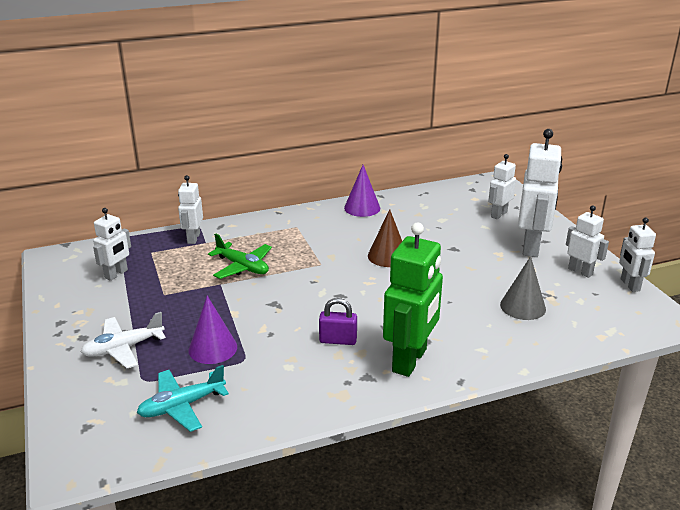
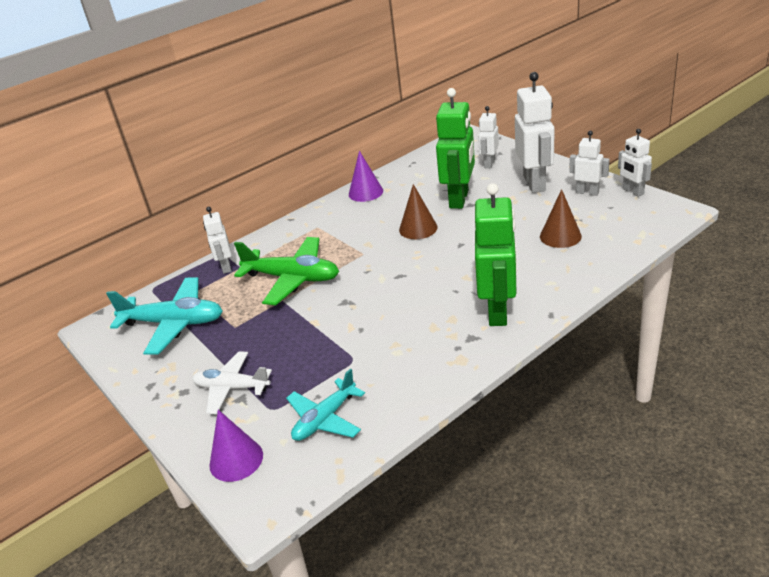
camera: 15 degrees left, 5 degrees up
white plane [81,312,166,369] -> white plane turned 60 degrees clockwise [192,351,272,414]
white robot [93,208,131,281] -> turquoise plane [106,277,223,355]
purple cone [188,296,237,364] -> purple cone moved to [209,410,263,482]
green plane [208,233,272,279] -> green plane [234,237,339,305], size x1.53
purple padlock [319,298,357,345] -> none
grey cone [500,256,546,320] -> brown cone [540,189,582,248]
none -> green robot [436,88,475,209]

